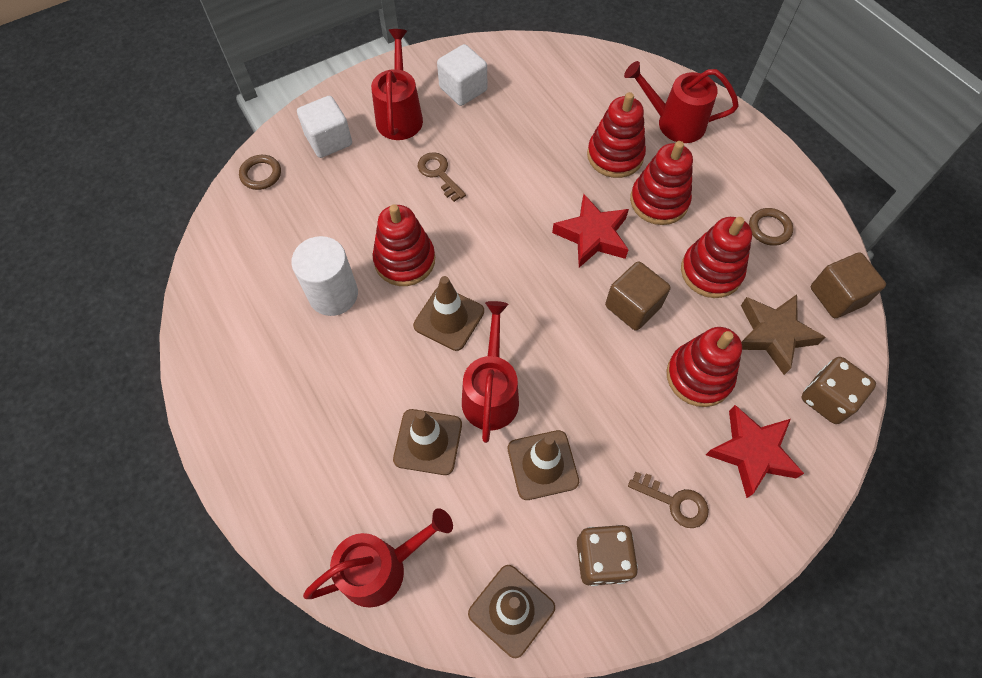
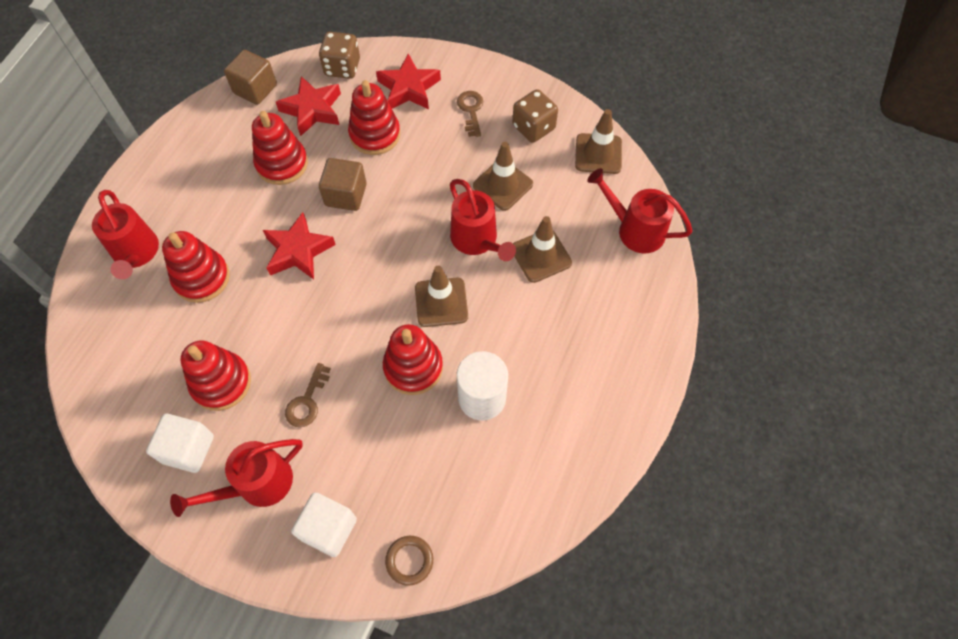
camera: 125 degrees left, 0 degrees up
red watering can [462,301,519,443] -> red watering can turned 90 degrees counterclockwise [450,179,516,261]
red stacking toy [630,141,693,225] -> red stacking toy moved to [180,340,251,411]
brown star [741,294,825,375] -> red star [276,76,341,136]
brown ring [749,208,793,246] -> none

